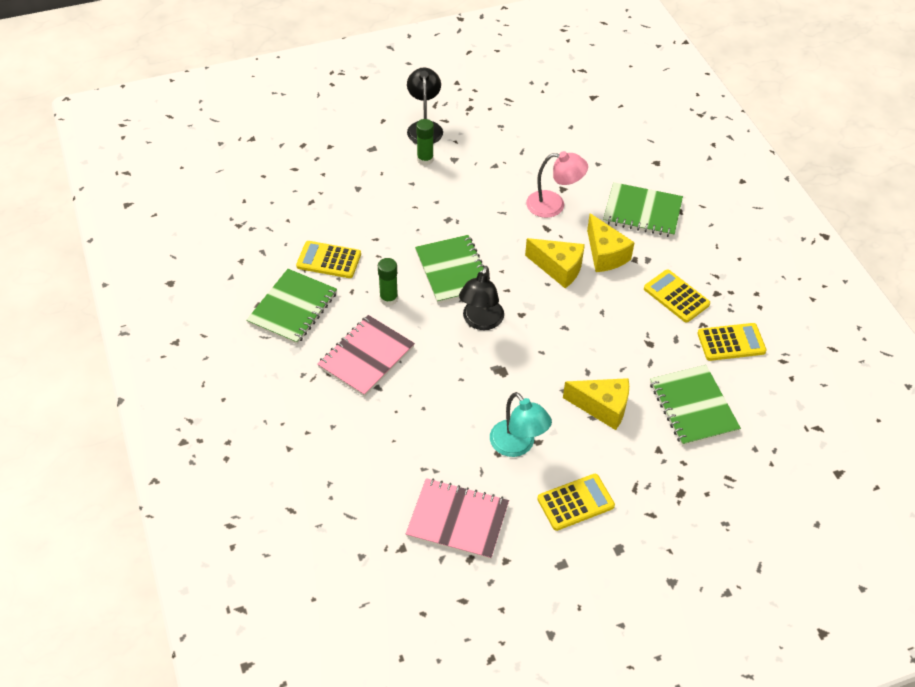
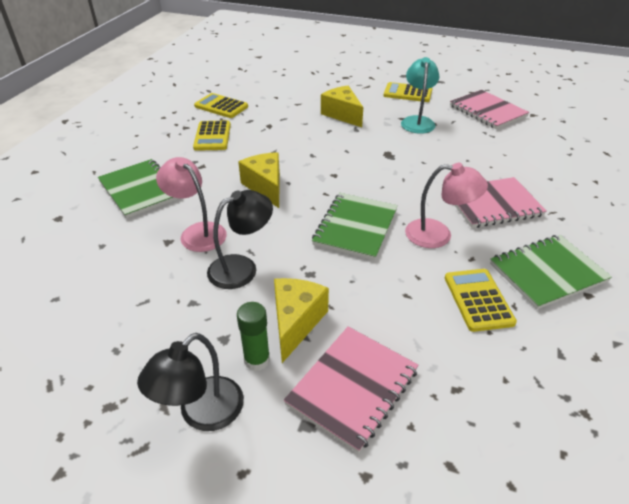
camera: 140 degrees left, 10 degrees down
yellow calculator [296,241,361,278] -> yellow calculator turned 150 degrees counterclockwise [445,269,517,332]
green glue stick [378,258,398,306] -> pink lamp [405,163,488,248]
black lamp [459,266,504,330] -> black lamp moved to [207,190,273,289]
yellow cheese [587,213,635,272] -> yellow cheese moved to [274,278,329,363]
green notebook [650,365,741,446] -> none
none -> pink notebook [284,326,419,453]

